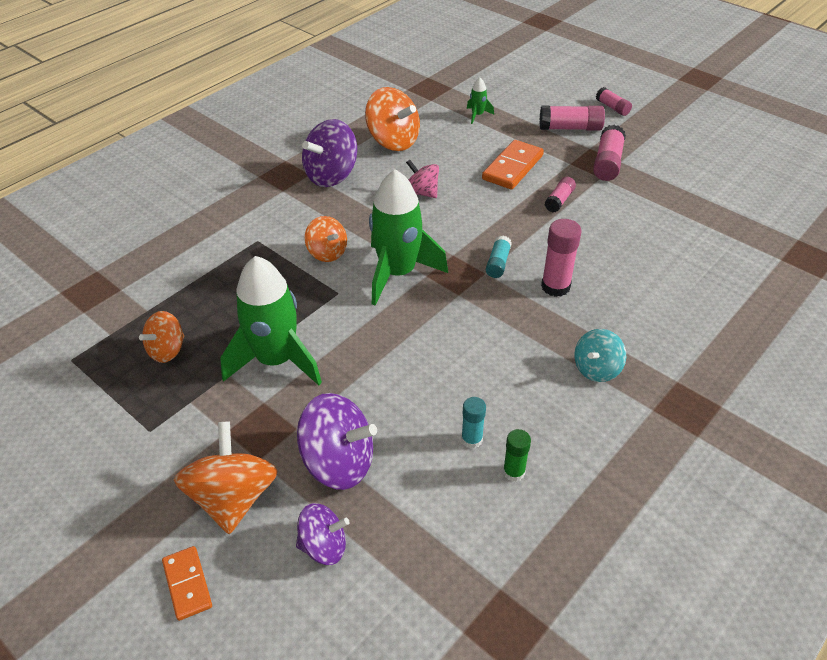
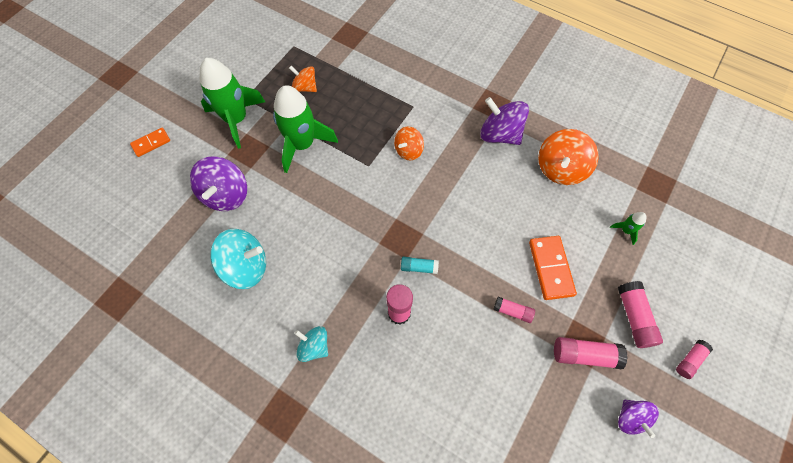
camera: 80 degrees right, 20 degrees up
orange spinning top [174,421,278,534] -> none
purple spinning top [296,503,349,565] -> purple spinning top moved to [618,400,659,438]
green rocket [369,169,448,306] -> green rocket moved to [200,58,265,149]
pink spinning top [406,160,439,198] -> none
turquoise glue stick [461,397,486,448] -> turquoise spinning top [210,229,266,289]
orange domino [482,140,544,189] -> orange domino turned 60 degrees clockwise [529,236,577,300]
green glue stick [503,429,531,482] -> none

